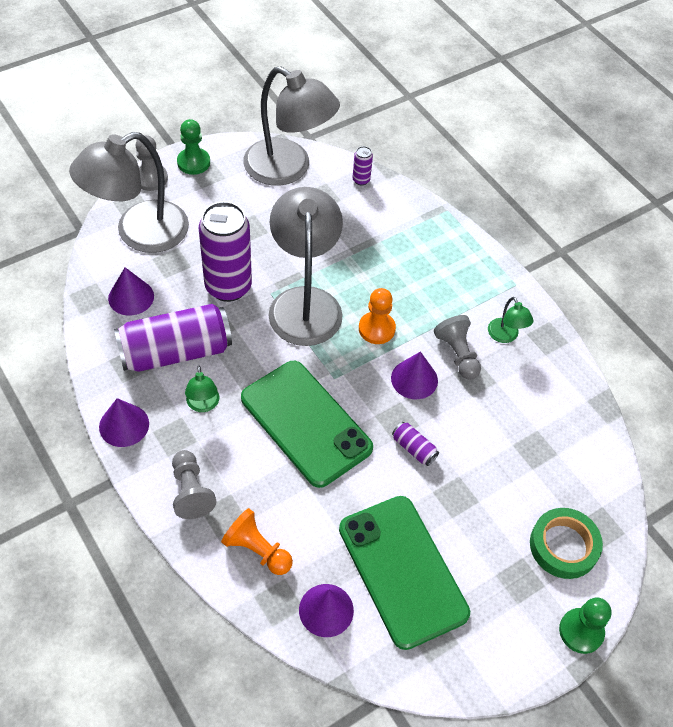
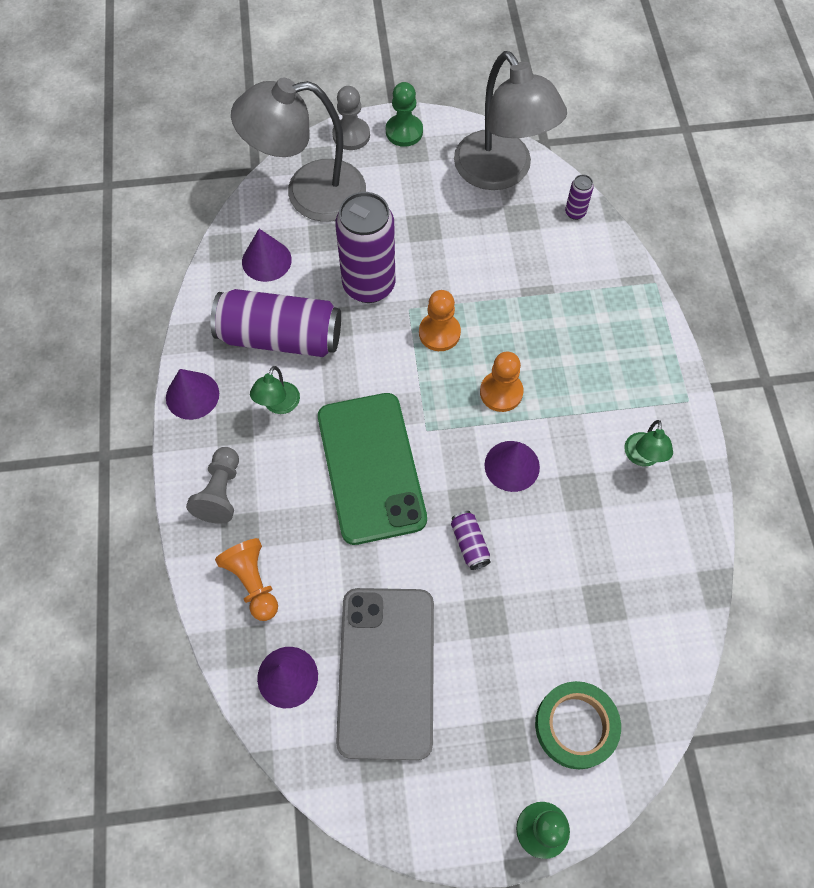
camera: 30 degrees right, 10 degrees up
grey lamp [268,187,343,346] -> orange pawn [419,290,461,351]
green phone [339,496,470,650] -> grey phone [336,588,434,760]
grey pawn [434,315,481,379] -> none

